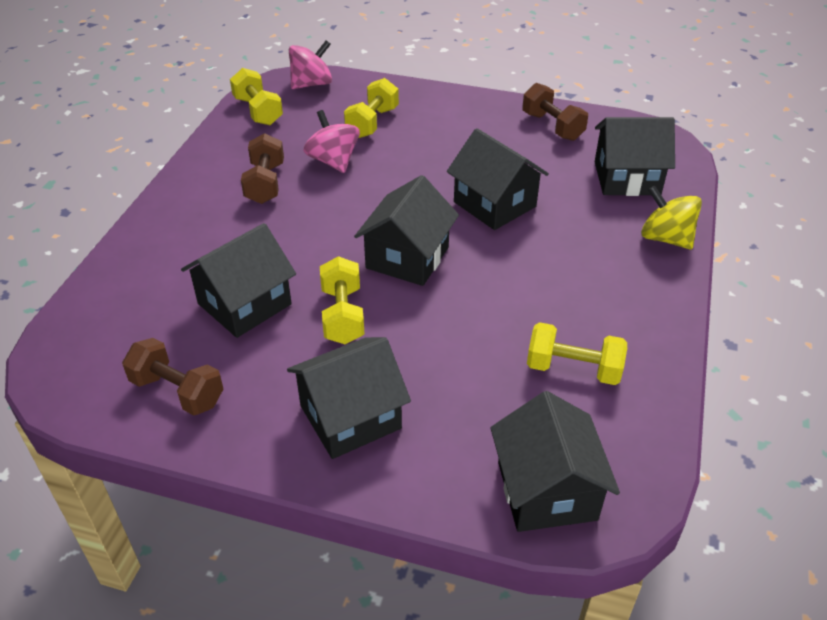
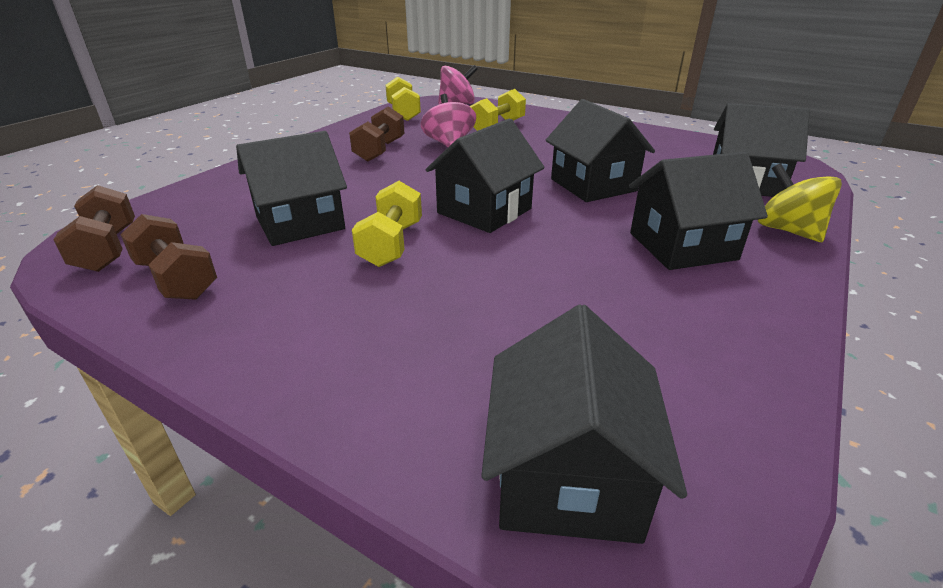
camera: 15 degrees right, 10 degrees down
black house [287,337,411,459] -> black house moved to [629,152,768,270]
brown dumbbell [522,83,588,141] -> brown dumbbell moved to [53,185,135,272]
yellow dumbbell [527,322,627,385] -> none

